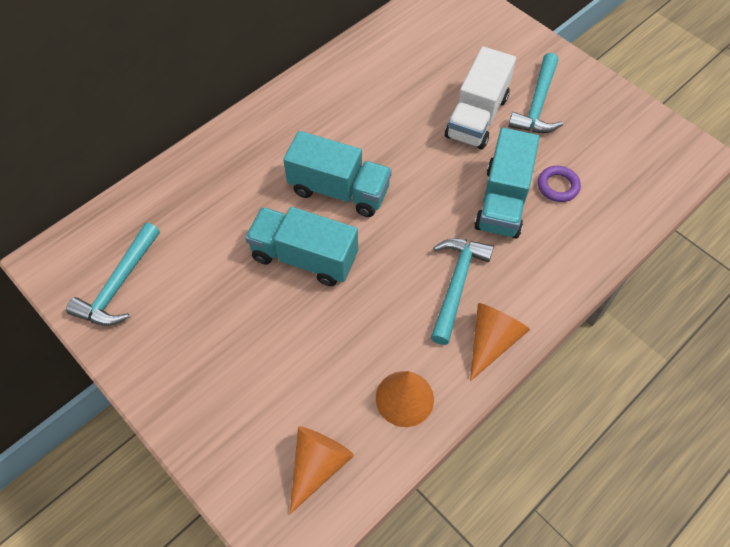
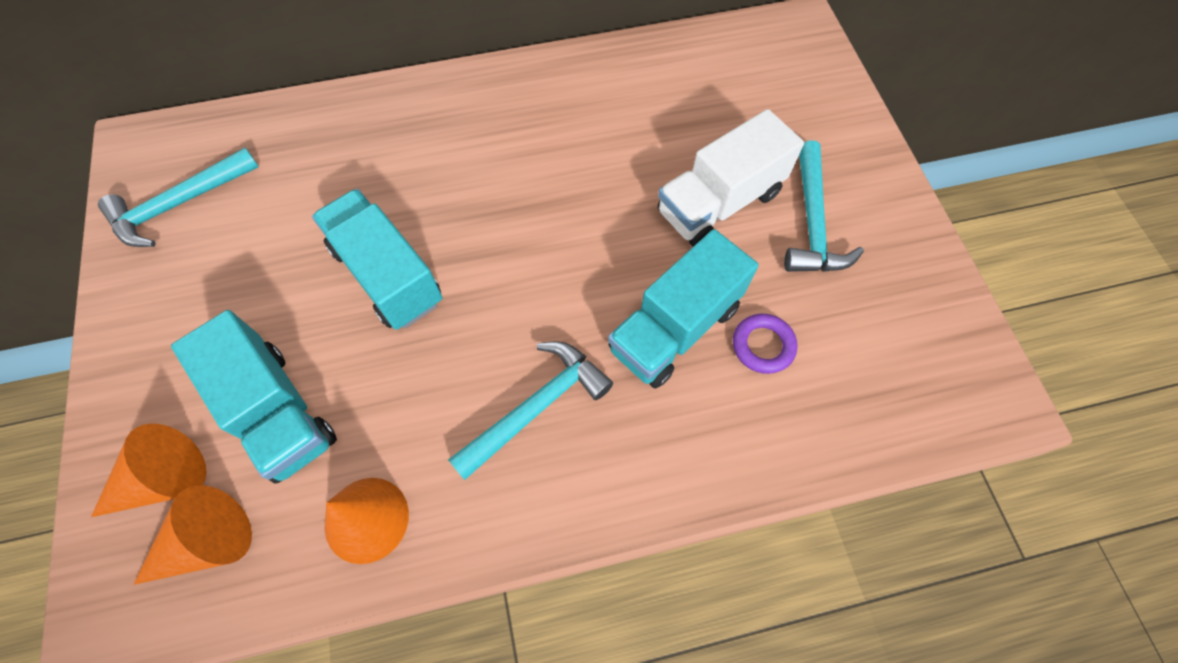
camera: 30 degrees right, 5 degrees up
turquoise truck [283,131,392,217] -> turquoise truck moved to [171,310,337,483]
orange cone [470,303,530,381] -> orange cone moved to [91,423,207,517]
turquoise hammer [508,53,563,133] -> turquoise hammer turned 45 degrees counterclockwise [784,140,864,272]

